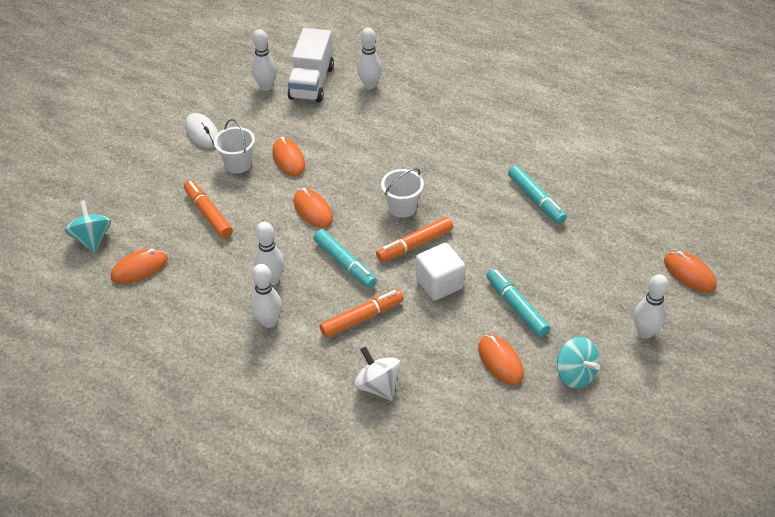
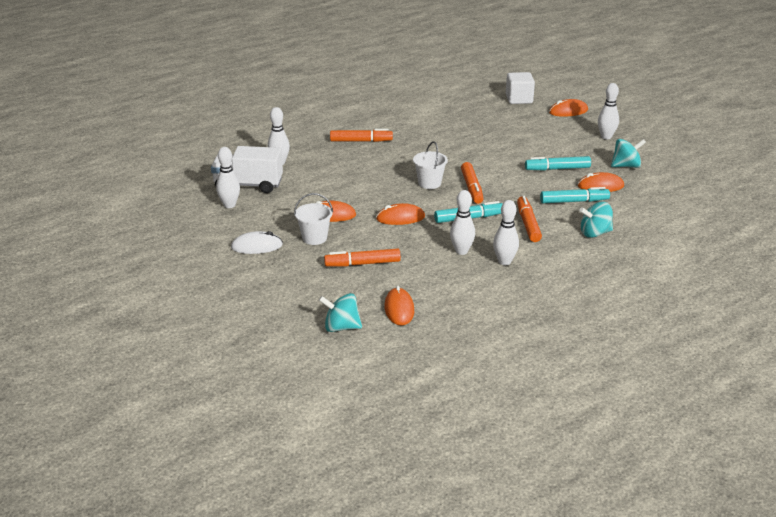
camera: 65 degrees left, 15 degrees down
white truck [287,28,334,103] -> white truck turned 150 degrees clockwise [211,146,283,193]
white spinning top [354,346,401,401] -> turquoise spinning top [579,202,613,238]
white cube [416,243,465,300] -> white cube moved to [506,72,535,104]
turquoise marker [508,165,567,224] -> turquoise marker moved to [540,187,610,203]
none -> orange marker [330,129,393,142]

